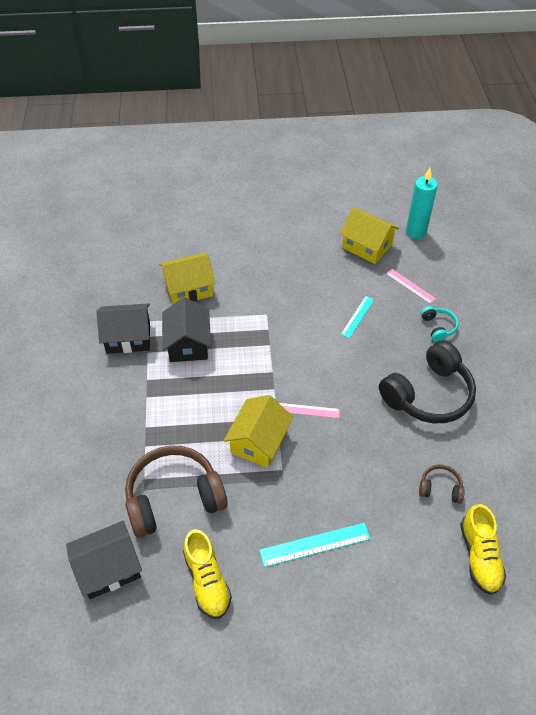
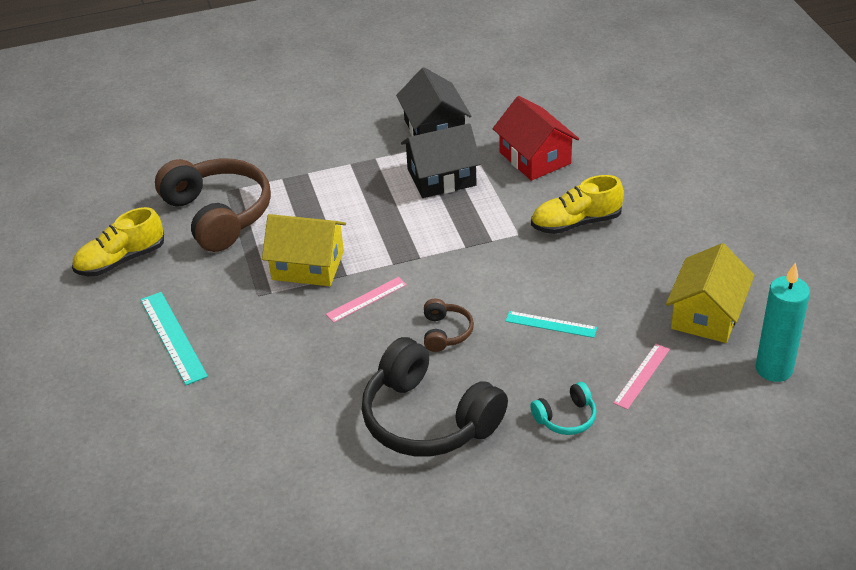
camera: 80 degrees right, 10 degrees down
black house [66,521,142,599] -> none
yellow house [159,253,215,304] -> red house [493,96,579,181]
pink ruler [279,403,340,418] -> pink ruler turned 60 degrees clockwise [326,277,407,323]
brown headphones [419,465,465,504] -> brown headphones moved to [424,299,474,352]
yellow shoe [460,504,506,595] -> yellow shoe moved to [531,175,624,234]

